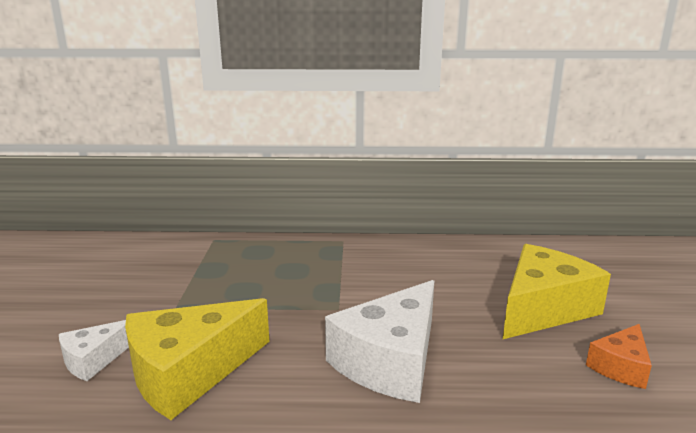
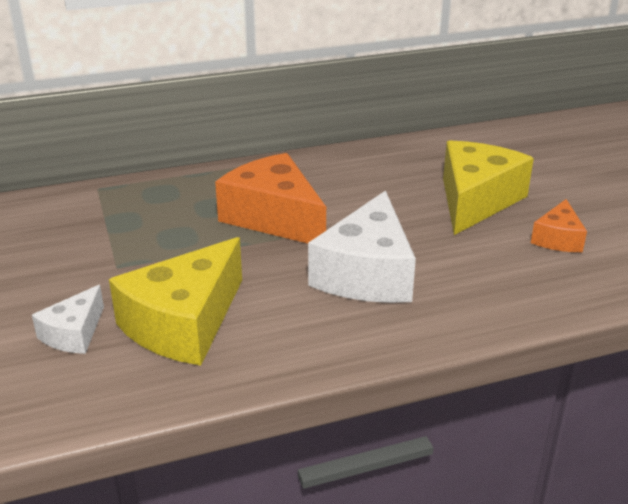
camera: 20 degrees left, 10 degrees up
none -> orange cheese [215,153,326,244]

